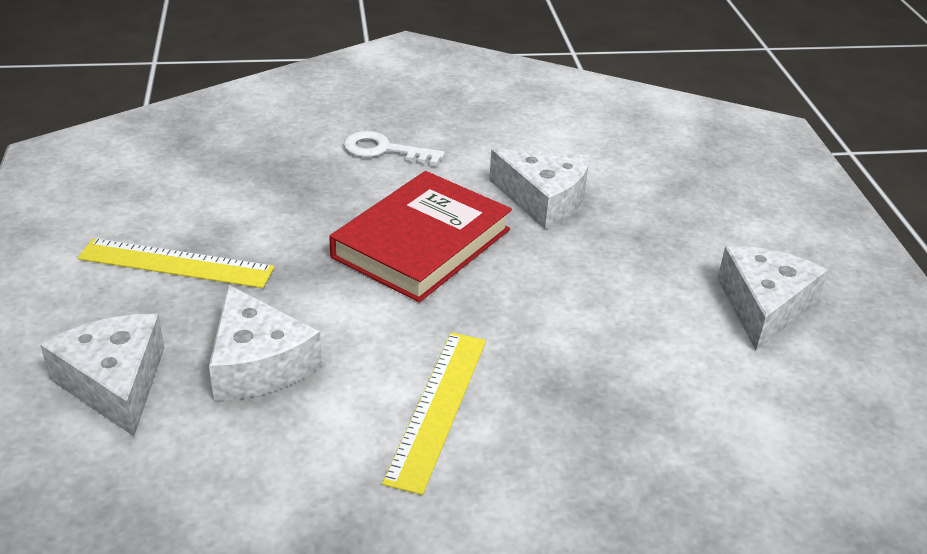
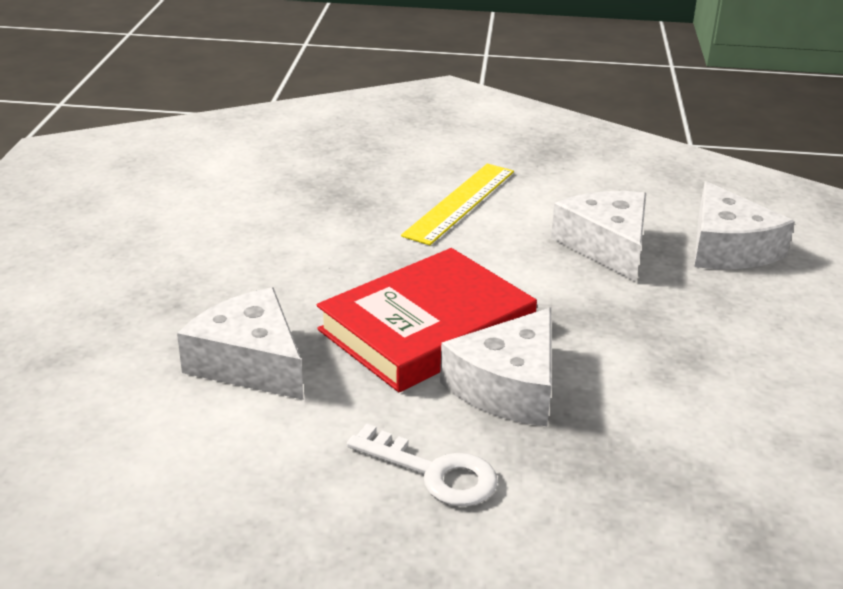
camera: 165 degrees left, 5 degrees down
yellow ruler [78,238,274,288] -> none
white cheese [717,246,828,350] -> white cheese moved to [440,308,552,426]

